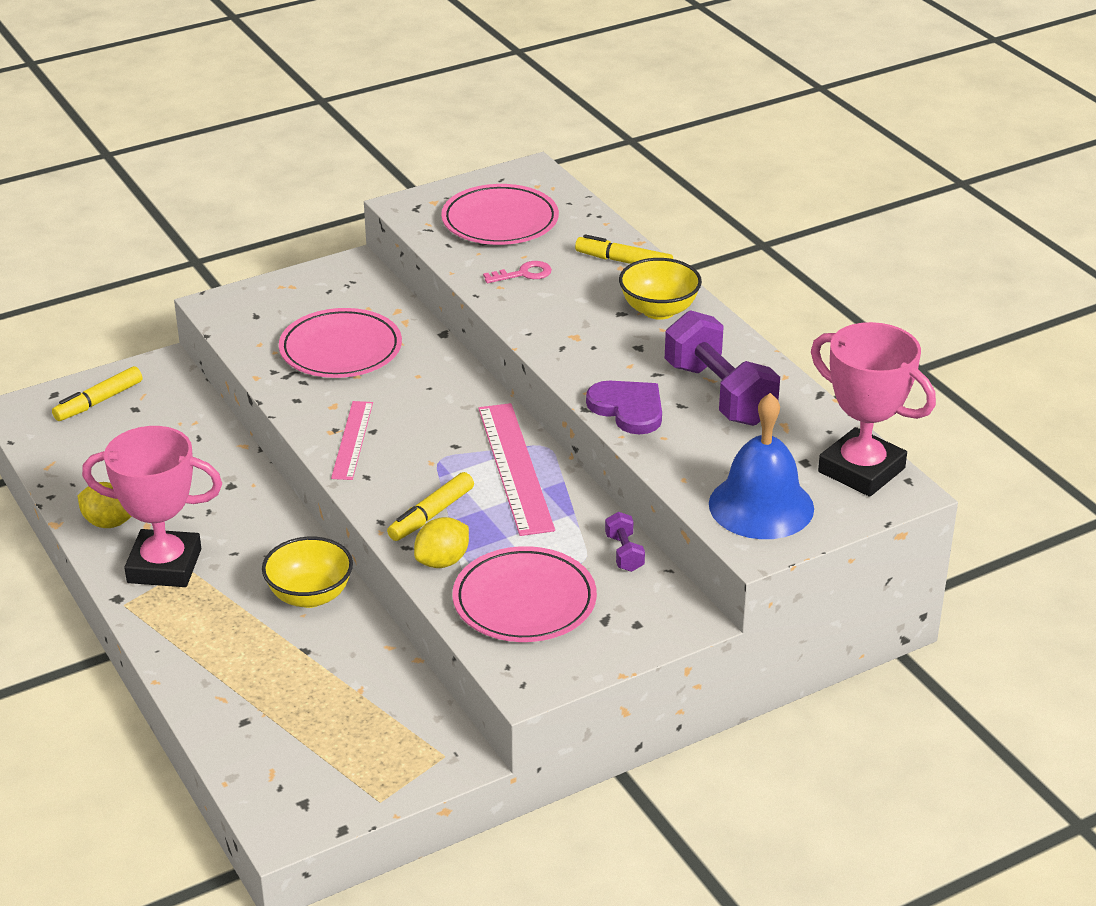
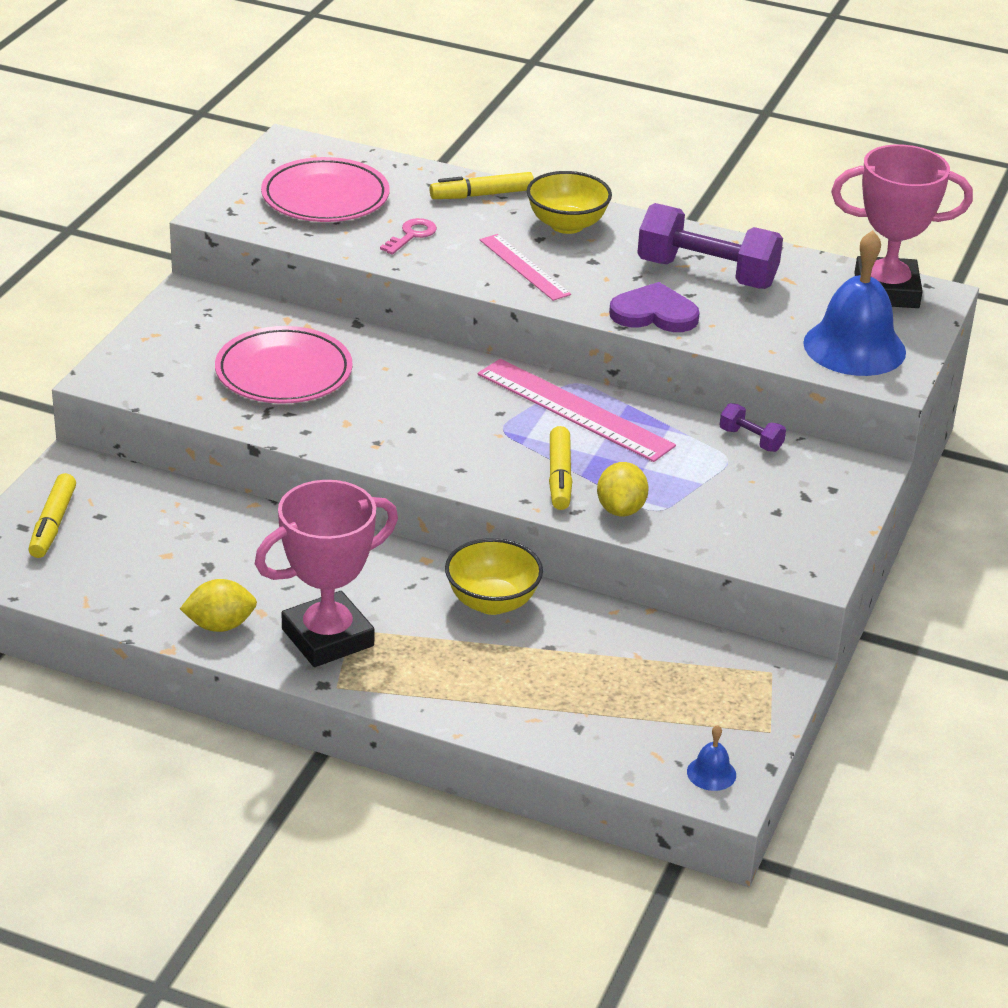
camera: 40 degrees left, 0 degrees up
pink ruler [331,401,373,480] -> pink ruler moved to [480,234,571,301]
pink plate [452,546,597,642] -> none
none -> blue bell [687,725,736,791]

